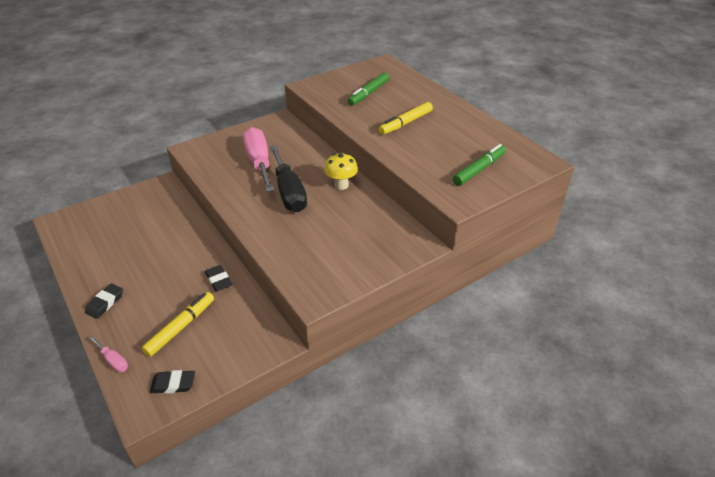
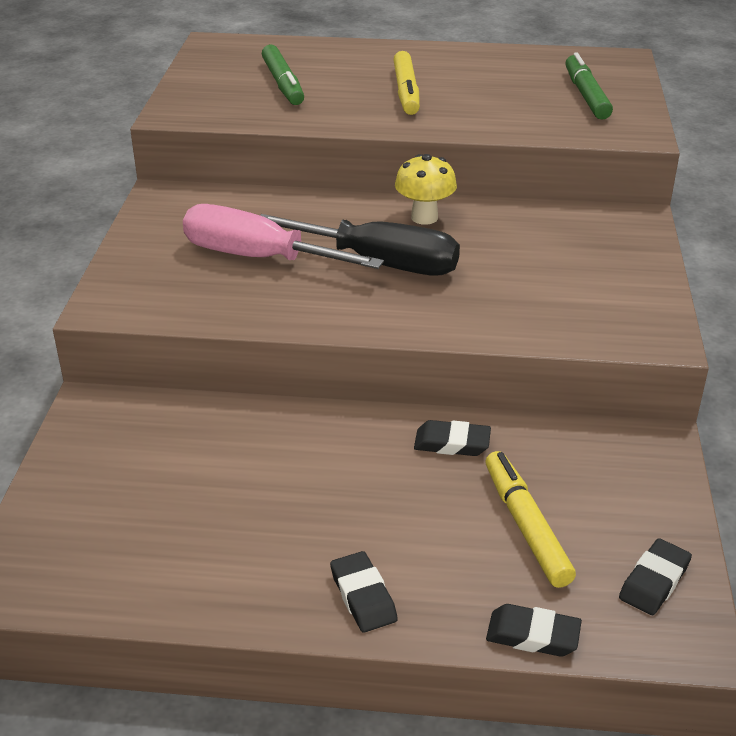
camera: 50 degrees left, 5 degrees down
pink screwdriver [89,336,128,372] -> black eraser [486,604,582,657]

